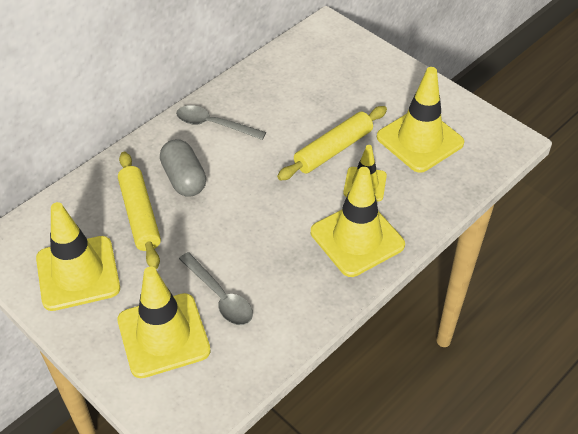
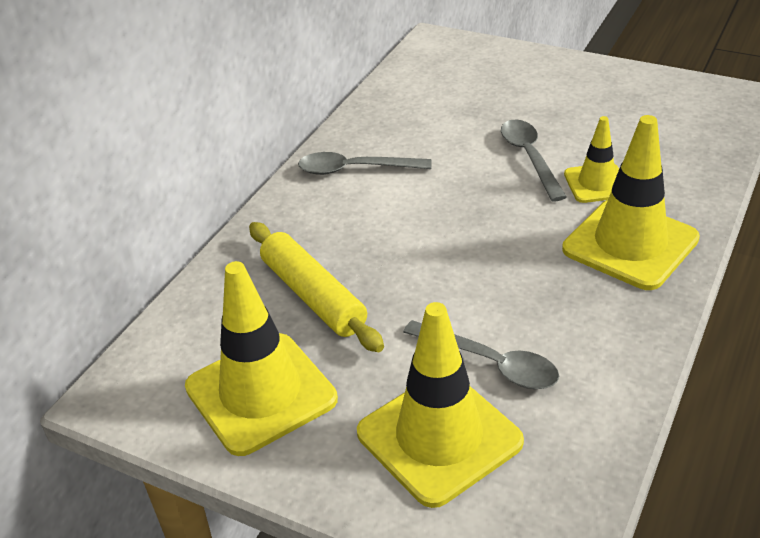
camera: 15 degrees left, 10 degrees down
grey capsule [160,139,206,196] -> none
yellow rolling pin [277,106,387,181] -> grey spoon [501,120,567,201]
yellow traffic cone [377,67,464,173] -> none

